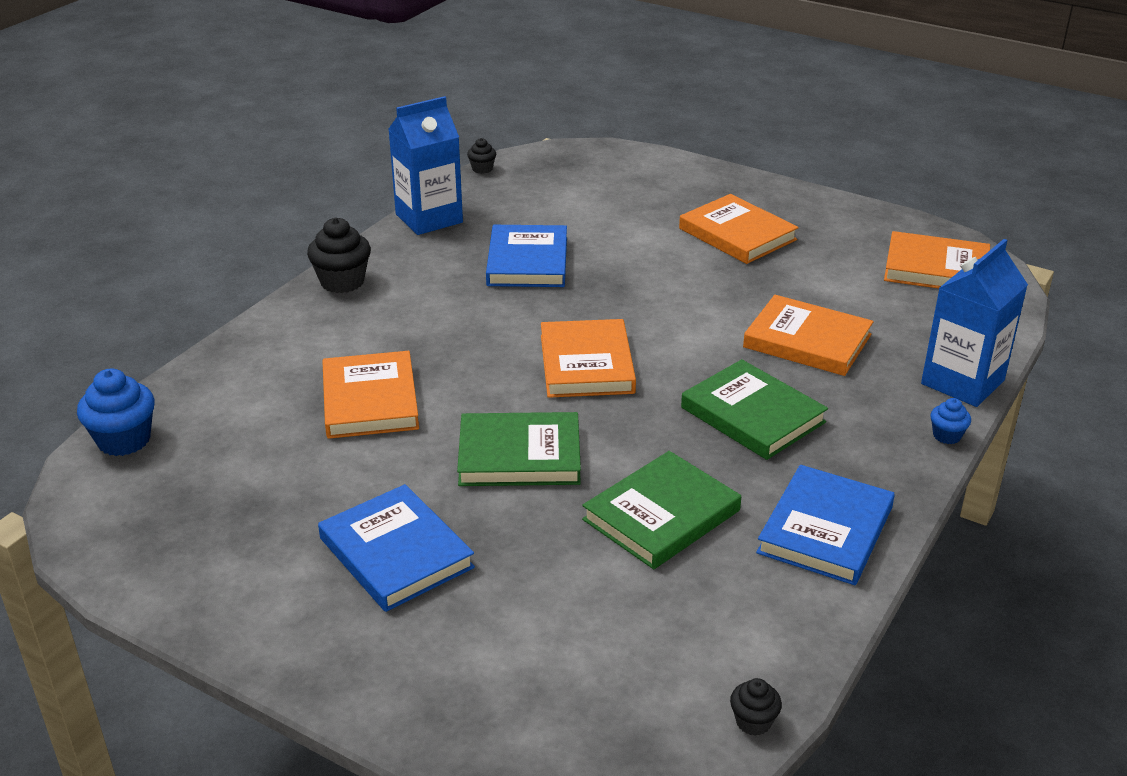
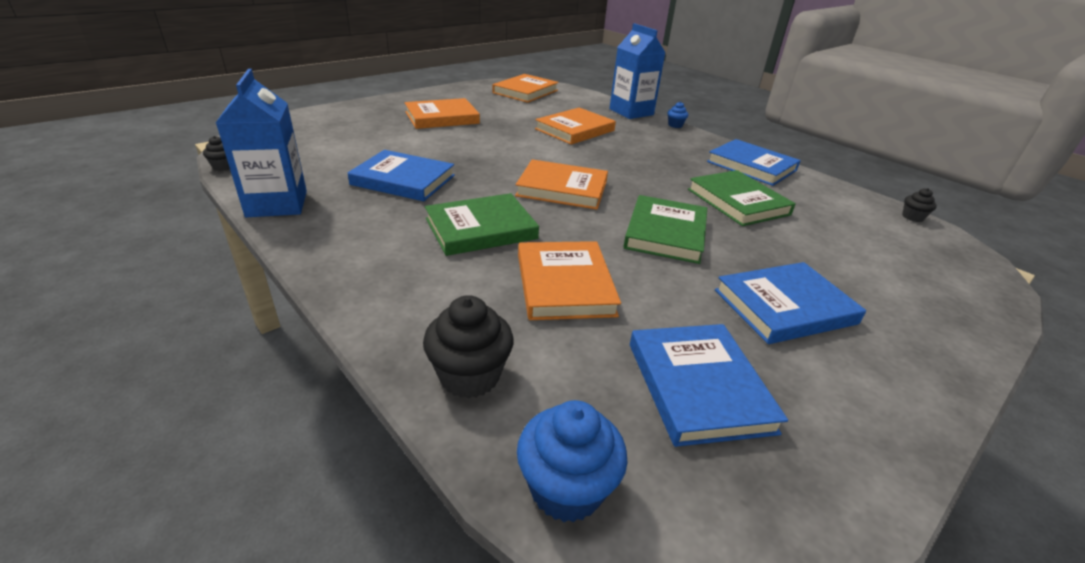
camera: 75 degrees left, 0 degrees up
black cupcake [307,218,371,293] -> black cupcake moved to [423,295,514,399]
orange book [322,351,419,439] -> orange book turned 75 degrees clockwise [518,241,621,320]
green book [681,359,828,460] -> green book moved to [425,193,539,256]
none -> blue book [630,324,788,447]

